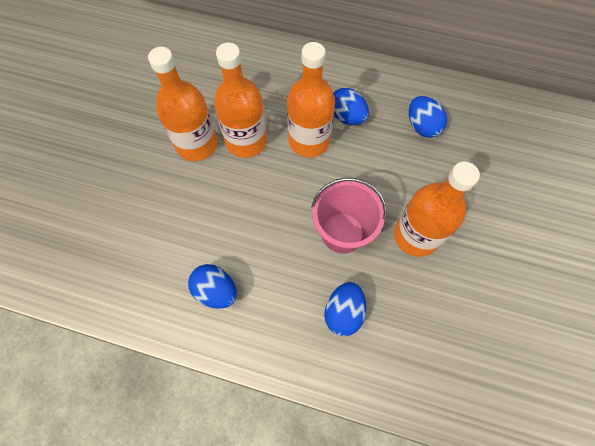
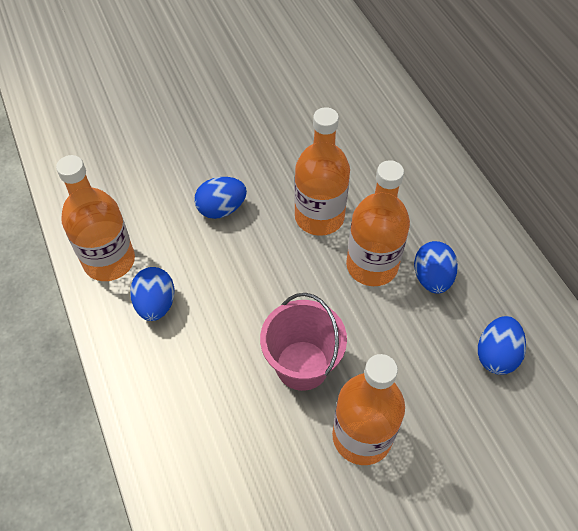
camera: 50 degrees right, 10 degrees down
orange bottle [148,47,217,161] -> orange bottle moved to [56,155,135,281]
blue egg [324,282,366,336] -> blue egg moved to [194,177,247,219]

